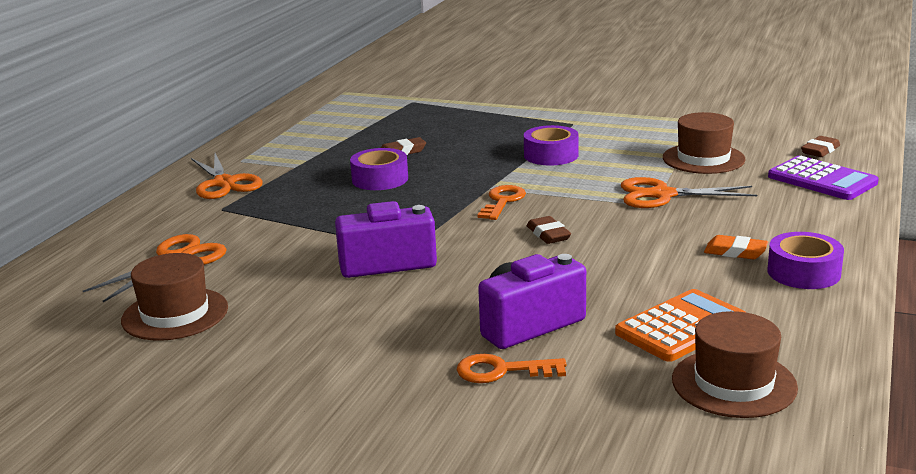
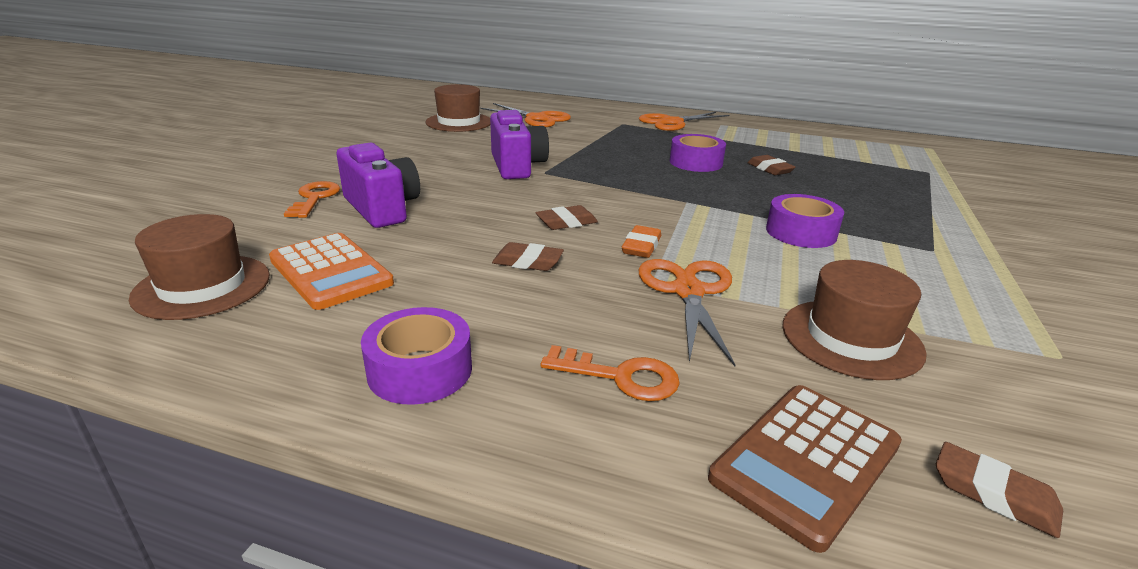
camera: 85 degrees right, 5 degrees up
orange key [477,185,526,220] -> orange key moved to [541,345,680,401]
orange eraser [704,235,768,259] -> orange eraser moved to [622,225,661,258]
purple calculator [768,156,879,200] -> brown calculator [708,385,902,553]
none -> brown eraser [492,242,564,271]

